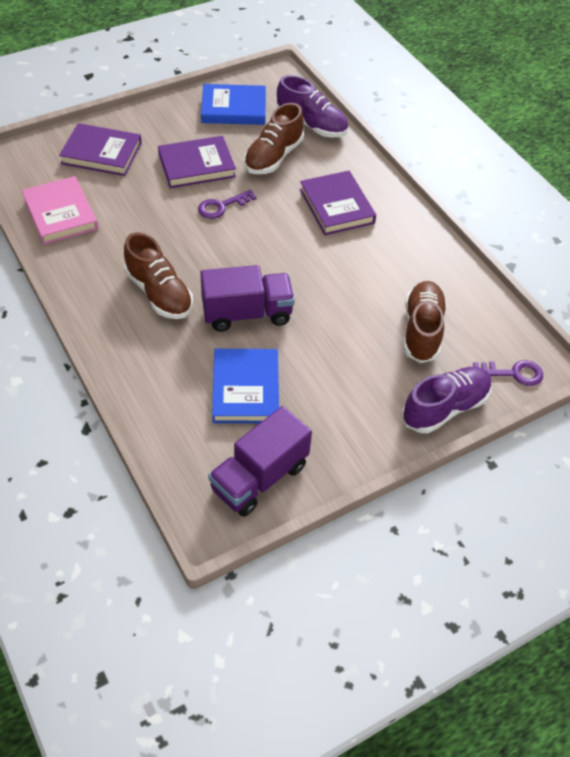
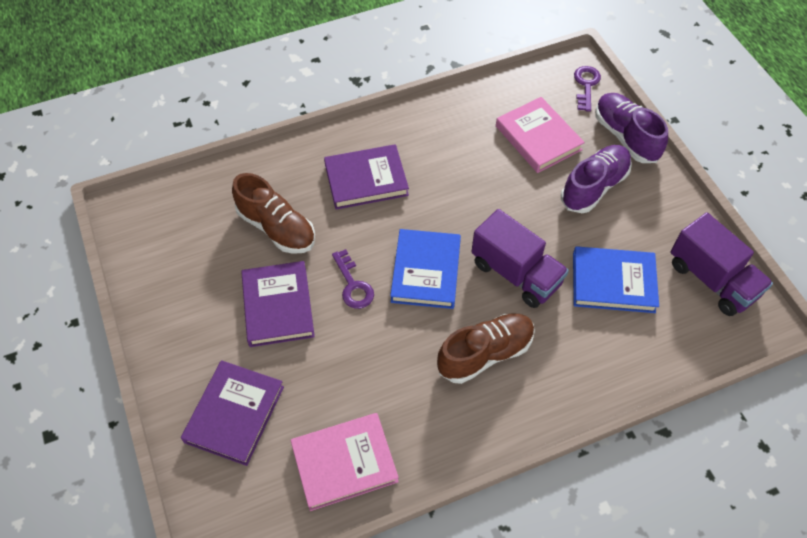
camera: 80 degrees left, 5 degrees up
purple truck [200,265,295,332] -> purple truck turned 135 degrees clockwise [471,209,569,308]
blue book [201,84,266,125] -> blue book moved to [390,229,461,309]
purple shoe [277,75,348,138] -> purple shoe moved to [561,145,632,213]
brown shoe [403,281,447,363] -> pink book [496,97,585,173]

